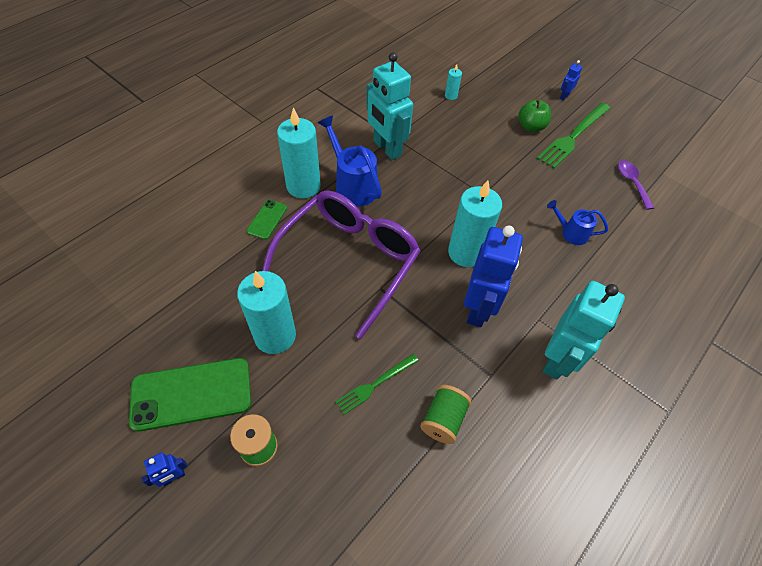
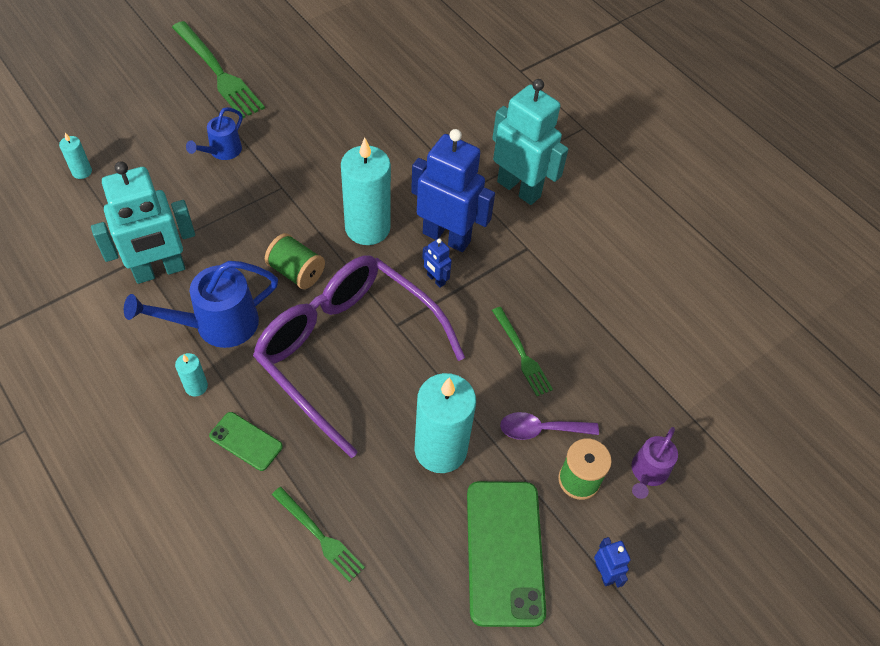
camera: 80 degrees left, 0 degrees up
turquoise candle [277,107,321,198] -> turquoise candle [175,353,208,397], size x0.44
green spool [420,385,471,444] -> green spool moved to [265,233,325,289]
green apple [518,99,551,132] -> none
blue watering can [547,200,608,245] -> blue watering can moved to [186,107,243,160]
blue robot [560,60,582,100] -> blue robot moved to [422,238,452,288]
purple spoon [618,160,654,210] -> purple spoon moved to [500,412,599,440]
none -> green fork [272,487,365,582]
none -> purple watering can [631,427,678,499]

